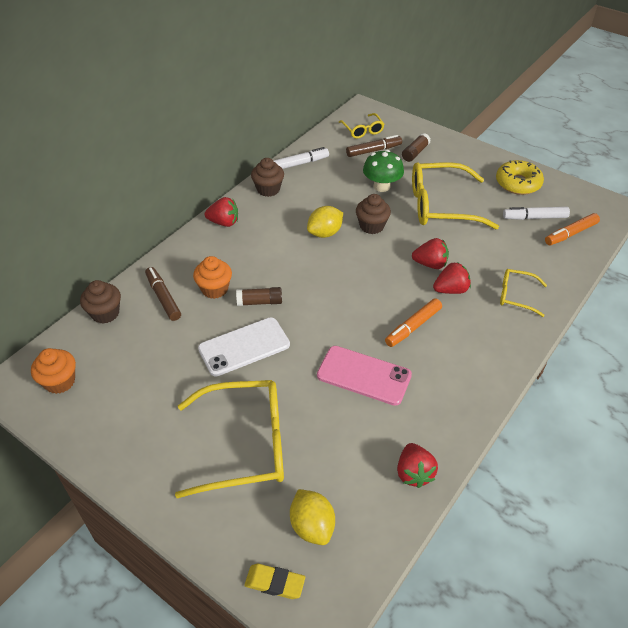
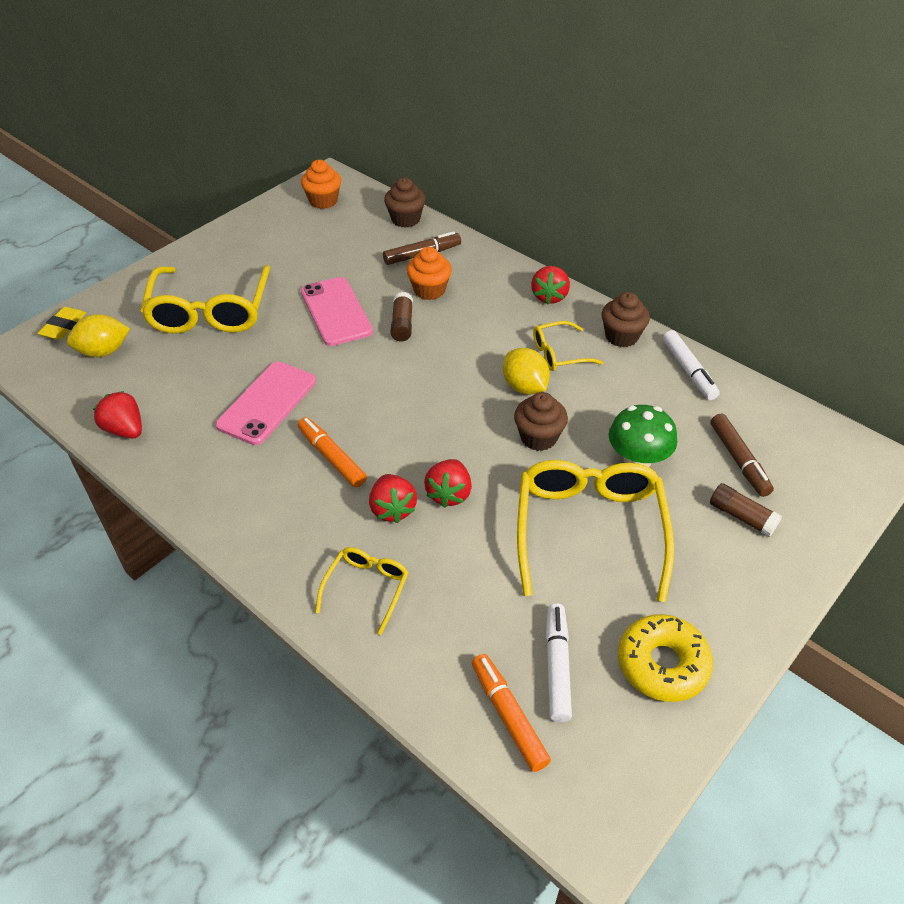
camera: 95 degrees right, 0 degrees up
white phone [198,317,290,377] -> pink phone [301,277,373,346]
yellow glasses [339,113,385,139] -> yellow glasses moved to [533,321,604,371]
red strawberry [397,443,438,488] -> red strawberry turned 45 degrees clockwise [93,391,142,438]

